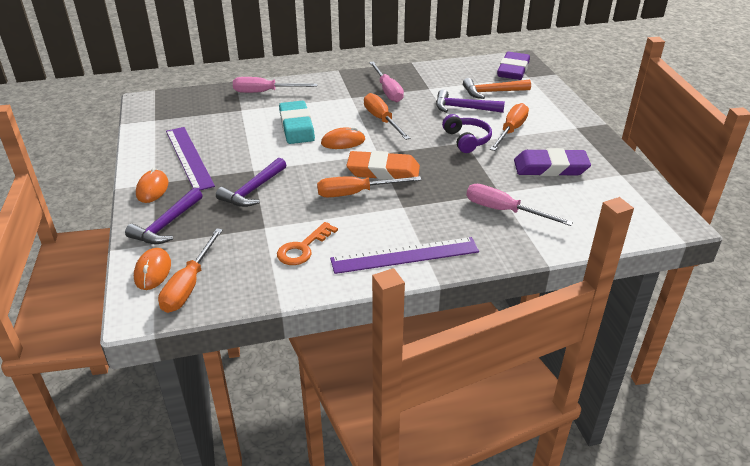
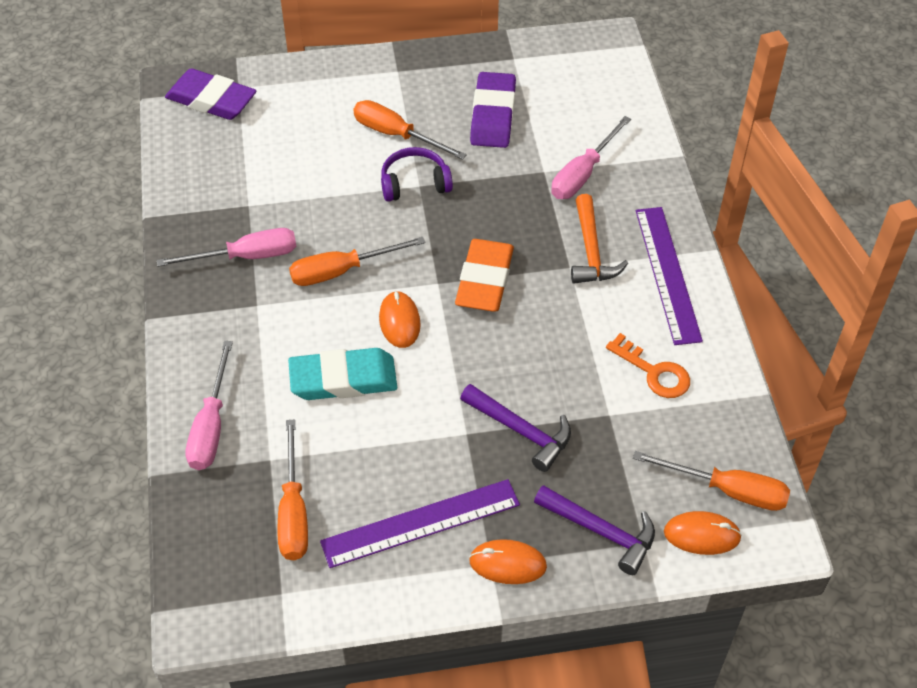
camera: 85 degrees left, 15 degrees up
orange screwdriver [317,176,422,197] -> orange screwdriver moved to [278,420,308,560]
purple hammer [436,89,505,113] -> none
orange hammer [463,78,531,99] -> orange hammer moved to [571,194,628,284]

